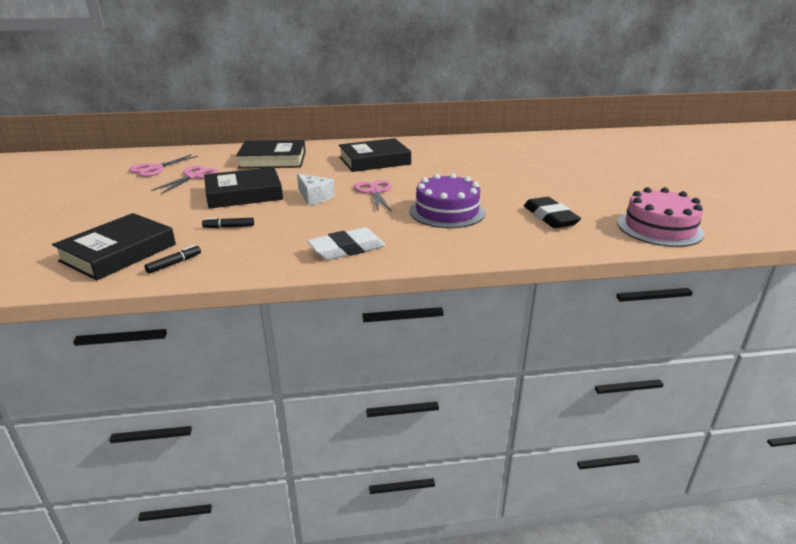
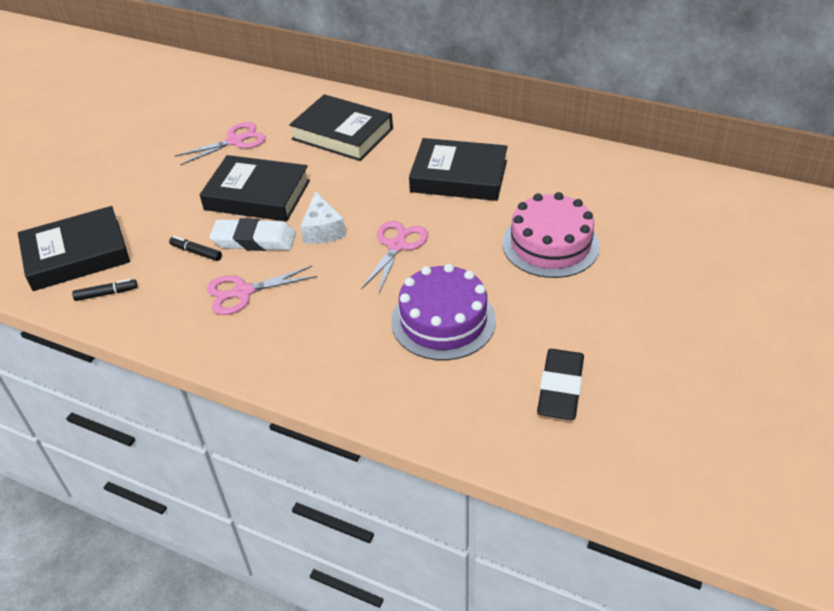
camera: 35 degrees right, 15 degrees up
pink scissors [129,154,198,177] -> pink scissors moved to [207,266,317,315]
white eraser [308,228,385,260] -> white eraser moved to [209,218,296,251]
pink cake [617,187,704,247] -> pink cake moved to [502,192,600,278]

